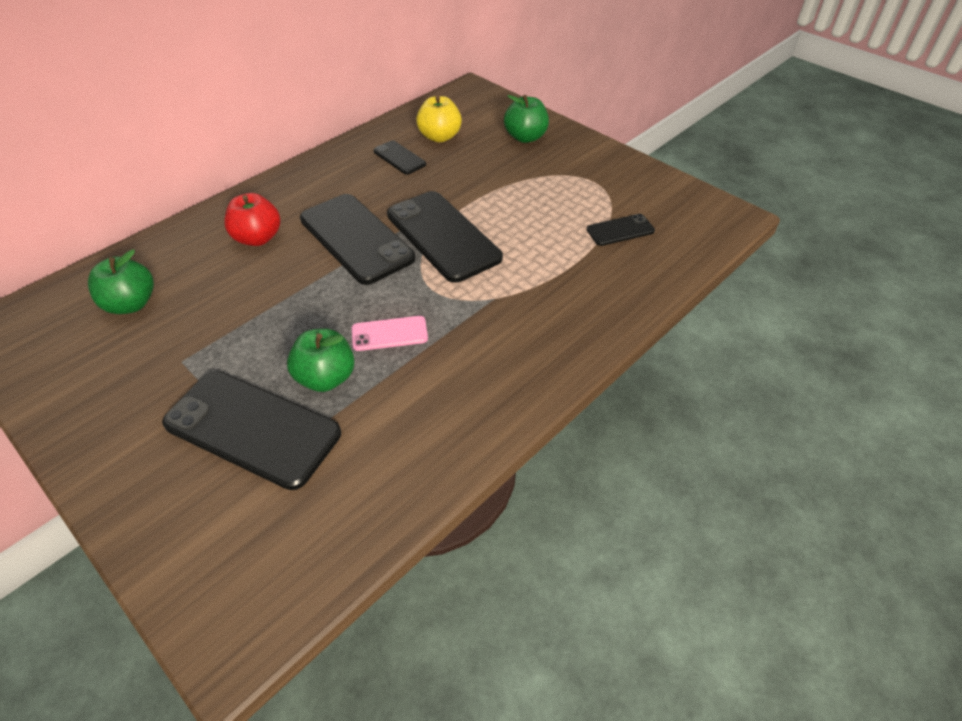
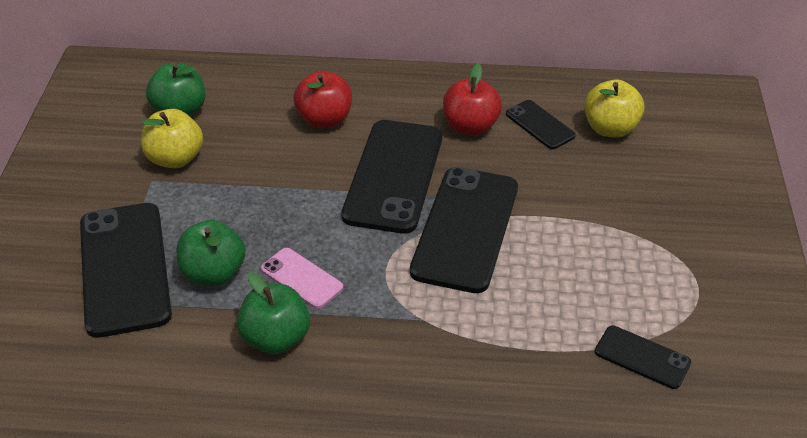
camera: 50 degrees right, 5 degrees down
black phone [374,140,426,174] -> black phone turned 45 degrees counterclockwise [506,100,576,149]
green apple [504,95,549,143] -> green apple moved to [237,273,310,354]
none -> yellow apple [141,109,203,168]
none -> red apple [443,63,502,135]

